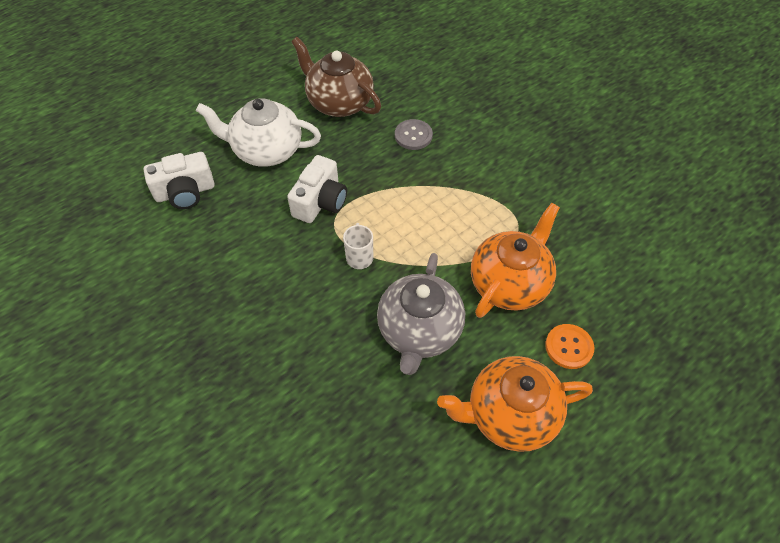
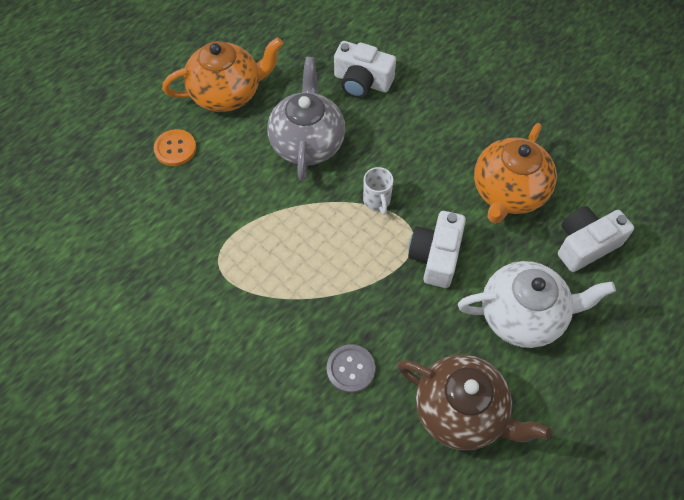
camera: 170 degrees right, 5 degrees up
orange teapot [471,203,560,318] -> orange teapot moved to [474,123,557,224]
none -> white camera [334,41,396,98]

